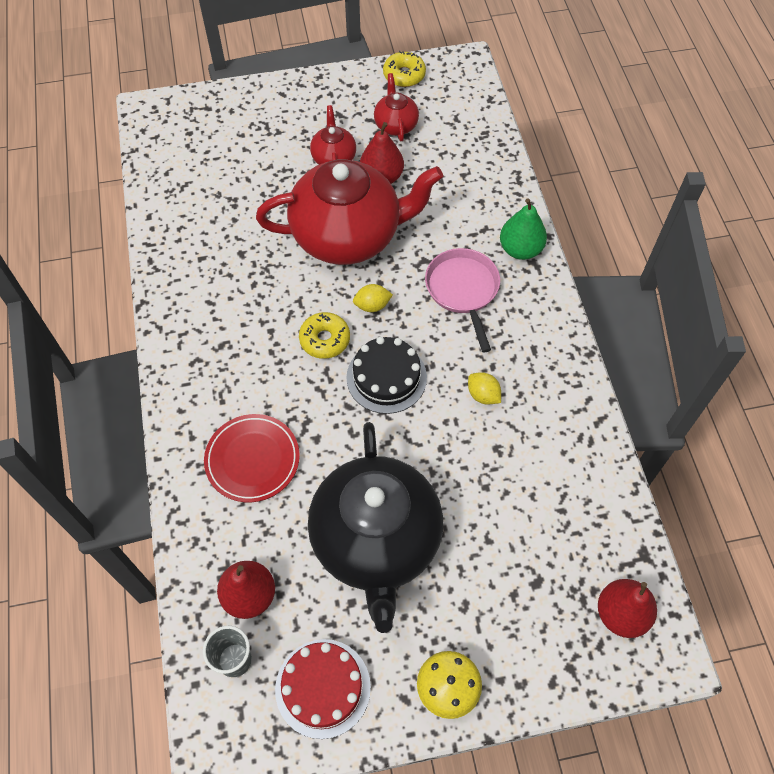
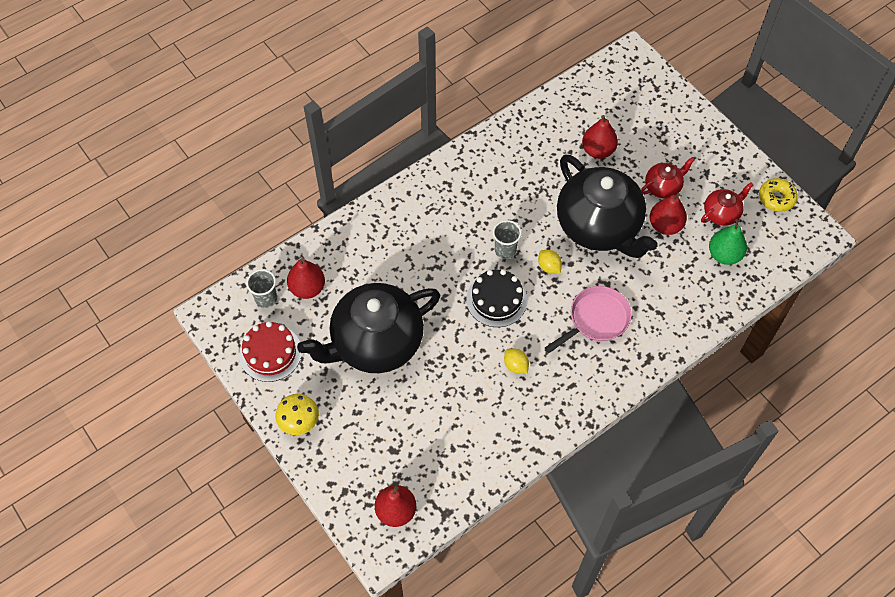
camera: 65 degrees right, 0 degrees up
red plate [204,414,300,502] -> none
red teapot [256,159,443,265] -> black teapot [557,154,658,258]
yellow donut [299,312,350,359] -> grey cup [493,220,522,259]
yellow lemon [468,372,501,405] -> yellow lemon turned 60 degrees counterclockwise [504,348,529,374]
green pear [500,198,547,260] -> green pear moved to [709,219,747,265]
none -> red pear [582,115,618,159]

